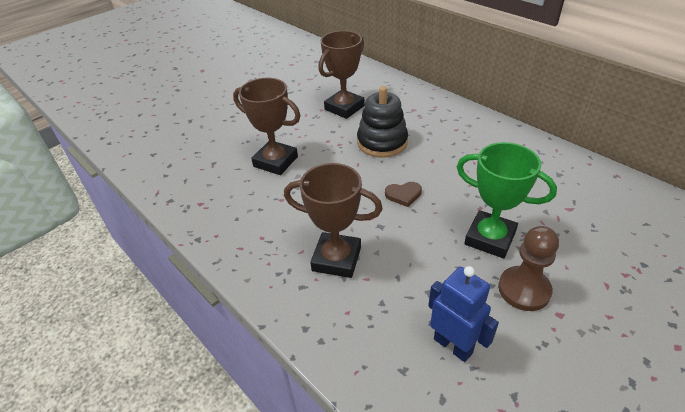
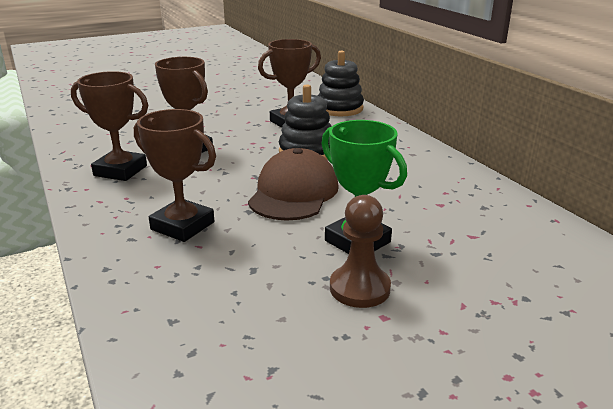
camera: 15 degrees right, 15 degrees down
brown heart [385,182,422,207] -> brown cap [248,148,339,221]
blue robot [428,266,499,362] -> none
none -> brown trophy [71,71,148,181]
none -> black stacking toy [317,50,364,116]

